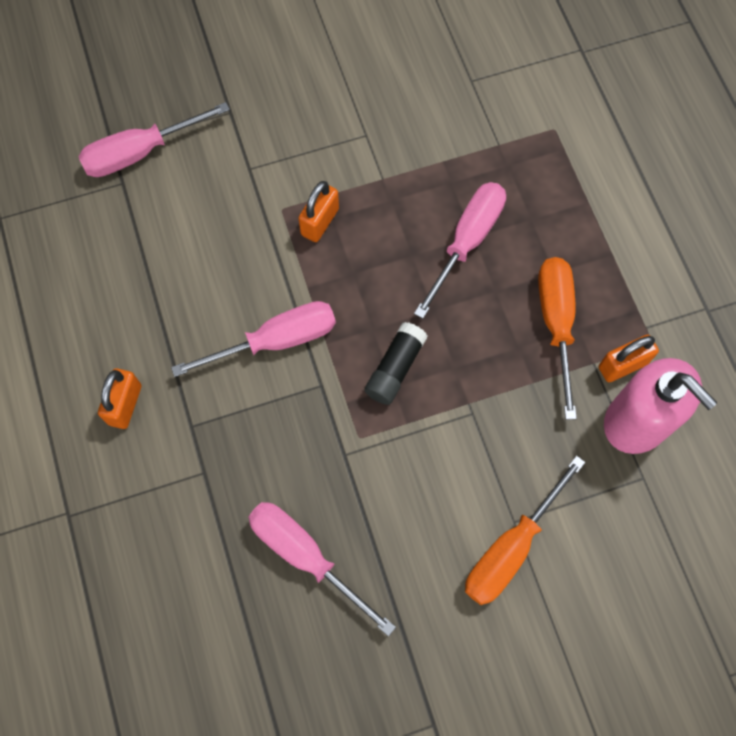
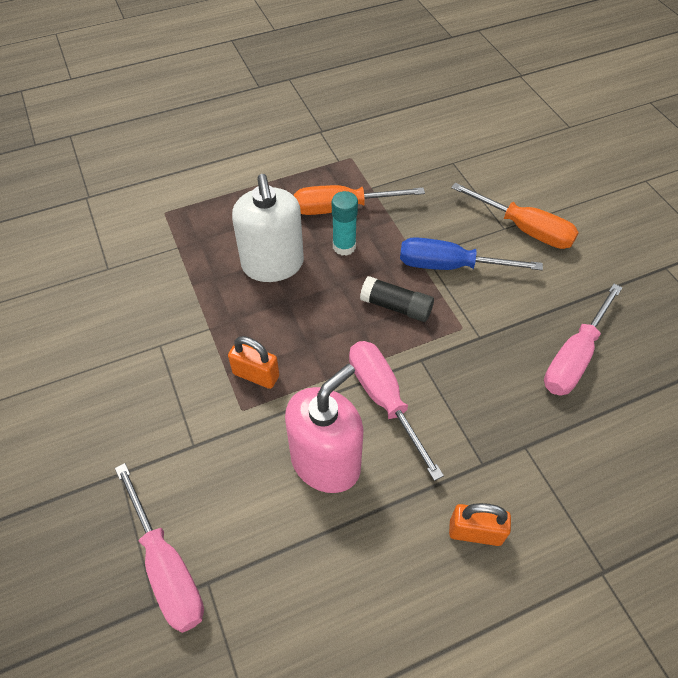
camera: 95 degrees left, 15 degrees down
pink screwdriver [414,182,506,319] -> white soap dispenser [232,174,304,282]
orange padlock [599,335,659,382] -> none
pink soap dispenser [604,358,717,454] -> pink soap dispenser moved to [285,364,364,493]
none -> turquoise glue stick [332,191,358,256]
none -> blue screwdriver [400,237,543,270]

